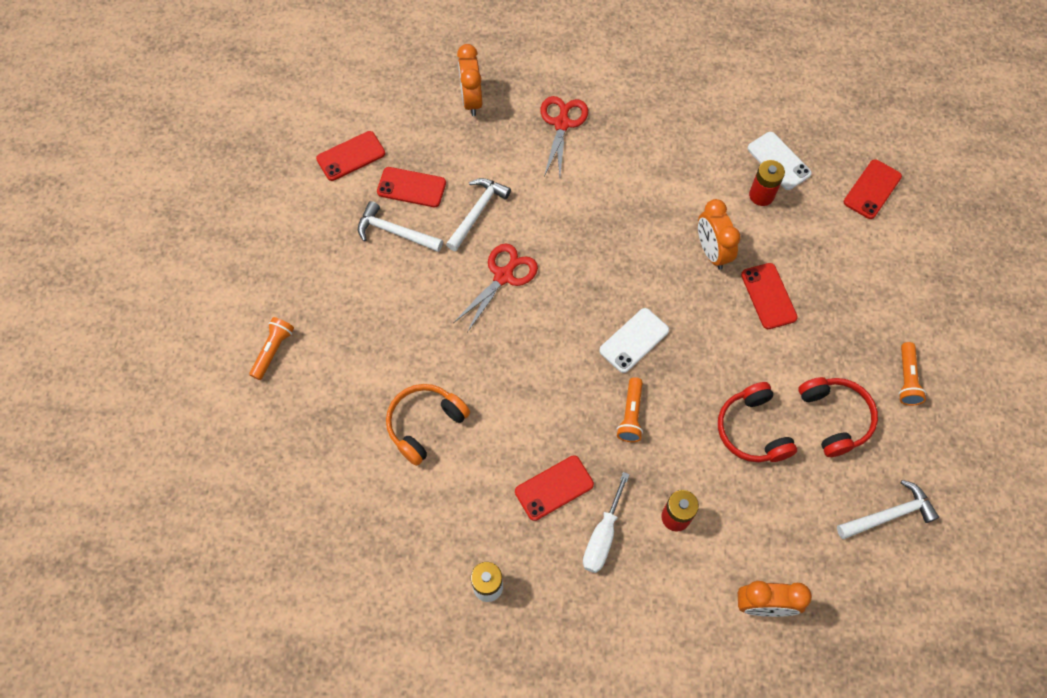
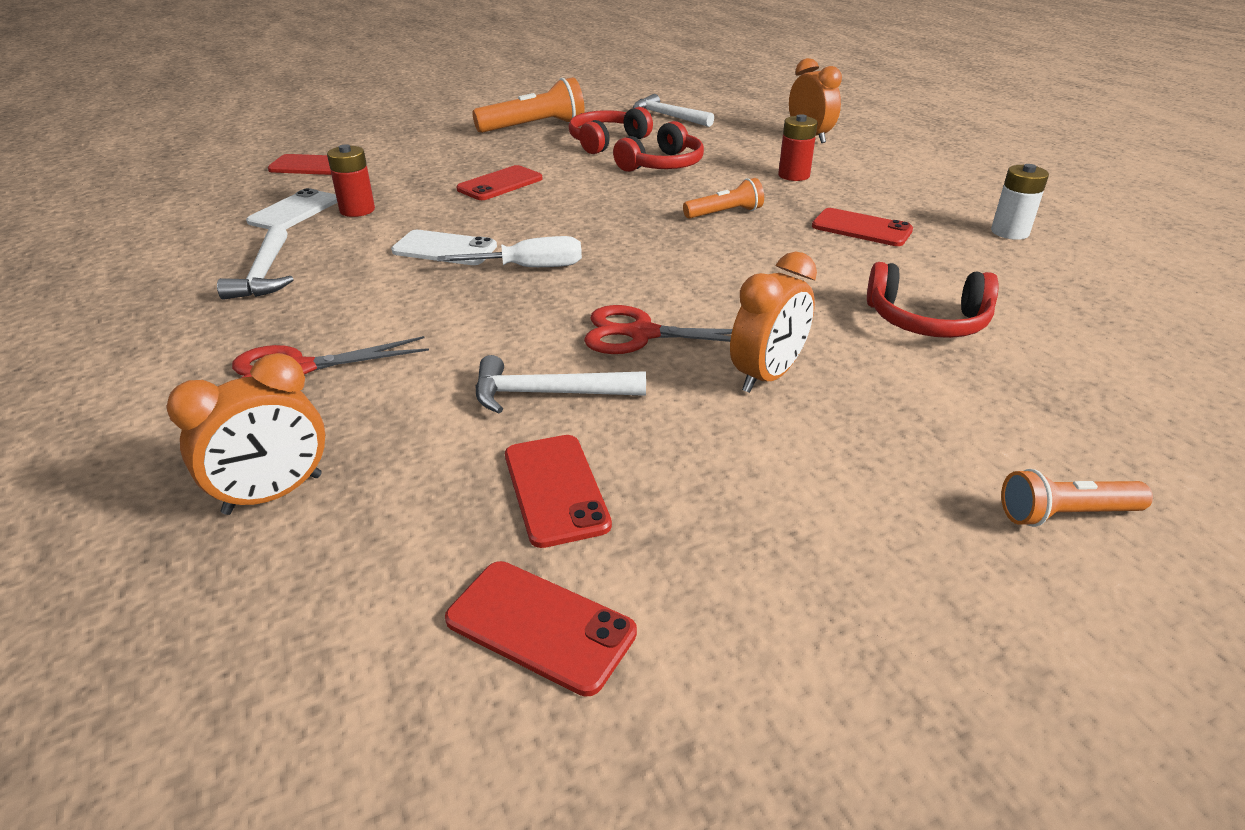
camera: 120 degrees left, 30 degrees down
white hammer [358,201,443,252] -> white hammer moved to [217,225,294,300]
orange headphones [386,384,470,466] -> red headphones [867,262,999,338]
white screwdriver [583,472,630,573] -> white screwdriver moved to [437,236,582,267]
white phone [599,308,669,373] -> white phone moved to [391,230,497,265]
orange clock [698,199,741,270] -> orange clock moved to [730,252,817,393]
orange flashlight [898,342,926,406] -> orange flashlight [472,77,585,133], size x1.73

